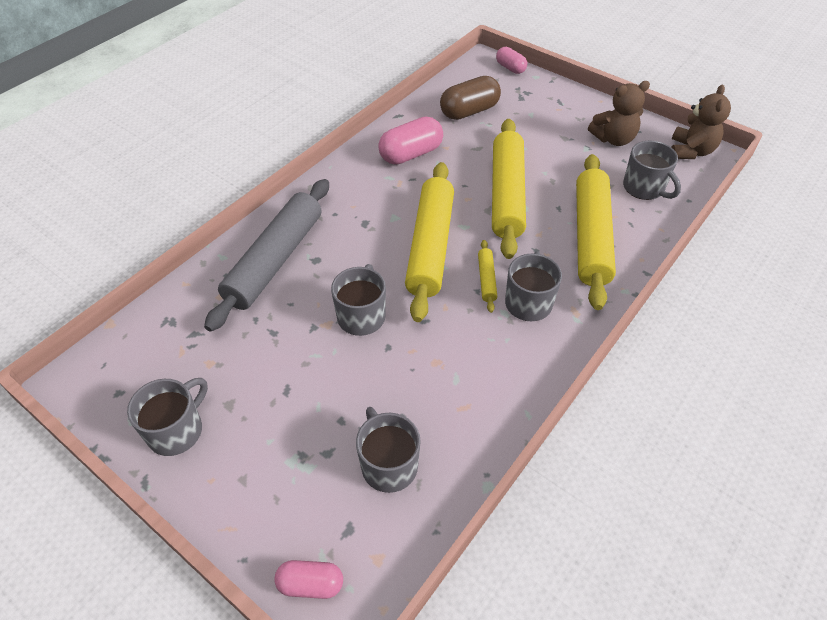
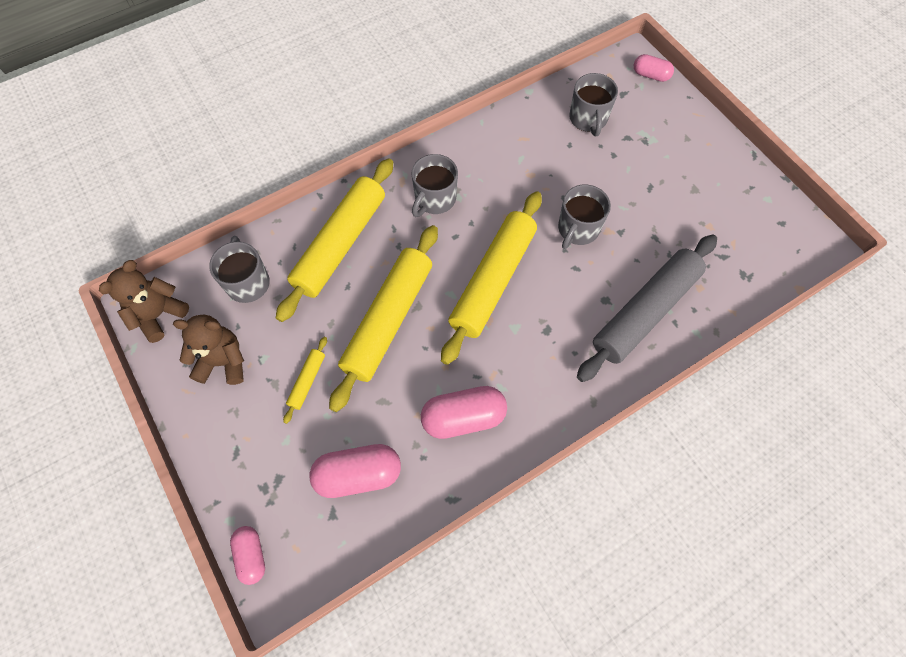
camera: 160 degrees left, 15 degrees up
grey mug [127,378,208,456] -> none
brown capsule [440,76,501,120] -> pink capsule [309,444,401,498]
yellow rolling pin [478,240,497,313] -> yellow rolling pin moved to [283,337,327,424]

